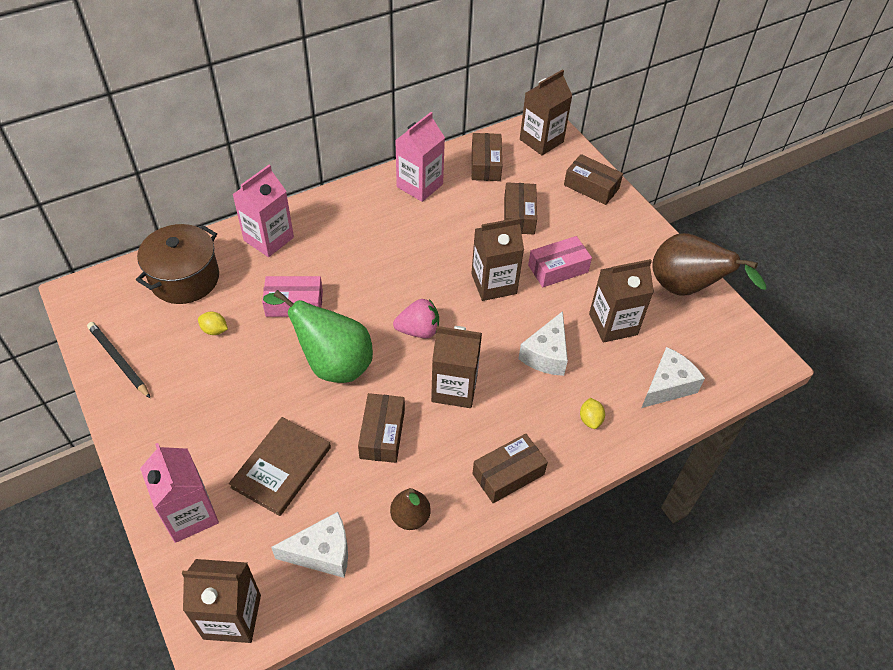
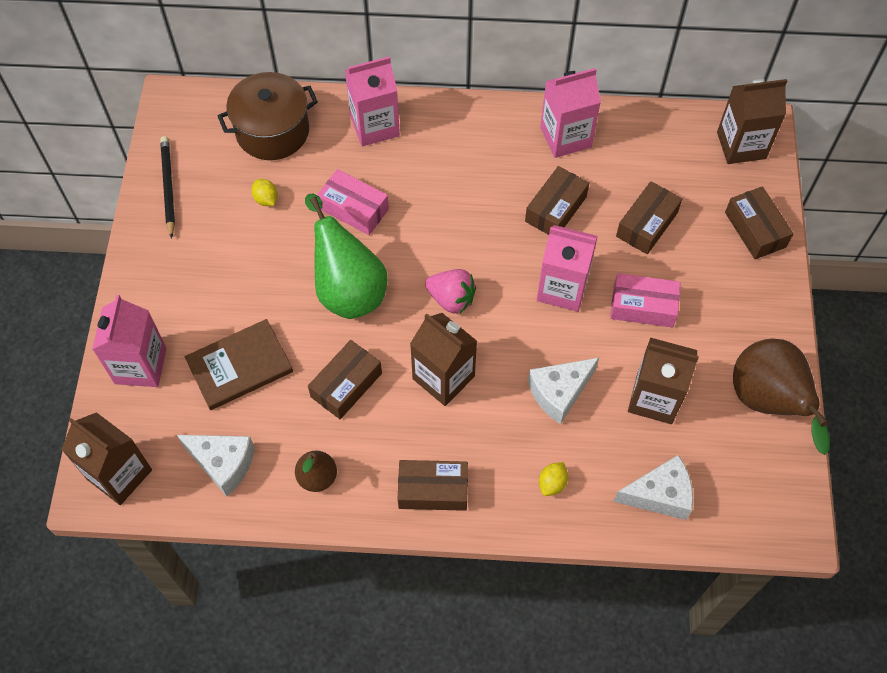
camera: 35 degrees right, 10 degrees up
brown carton [471,217,524,301] -> pink carton [537,225,598,312]
brown box [472,133,502,181] -> brown box moved to [525,166,589,235]

